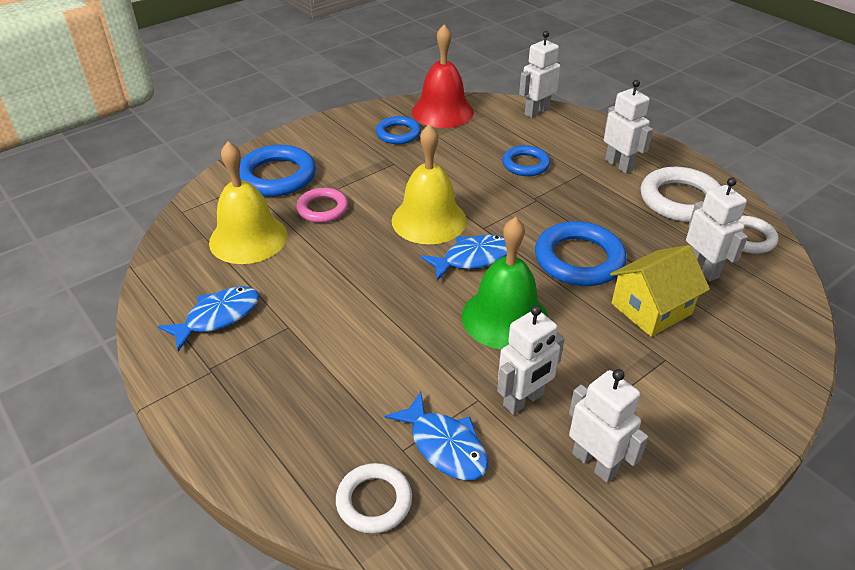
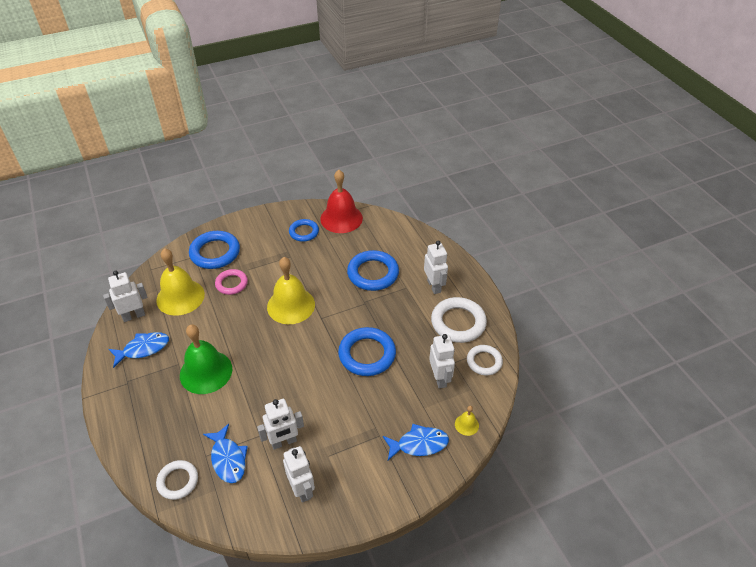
camera: 15 degrees right, 5 degrees up
blue fish [421,235,507,281] -> blue fish moved to [383,424,449,460]
green bell [462,217,549,349] -> green bell moved to [180,324,232,394]
blue ring [502,145,550,176] -> blue ring [347,250,399,291], size x1.62
white robot [519,31,560,118] -> white robot moved to [103,271,148,322]
yellow house [610,245,710,337] -> none
none -> yellow bell [455,406,479,436]

